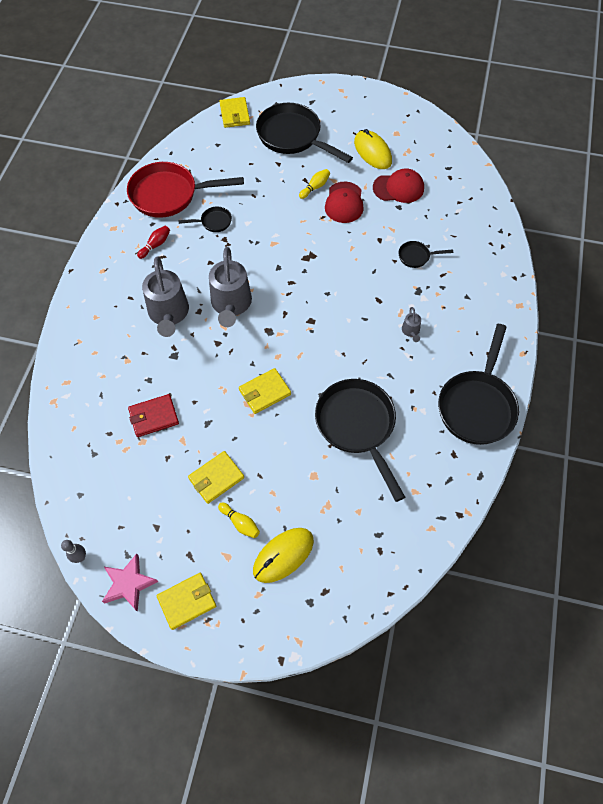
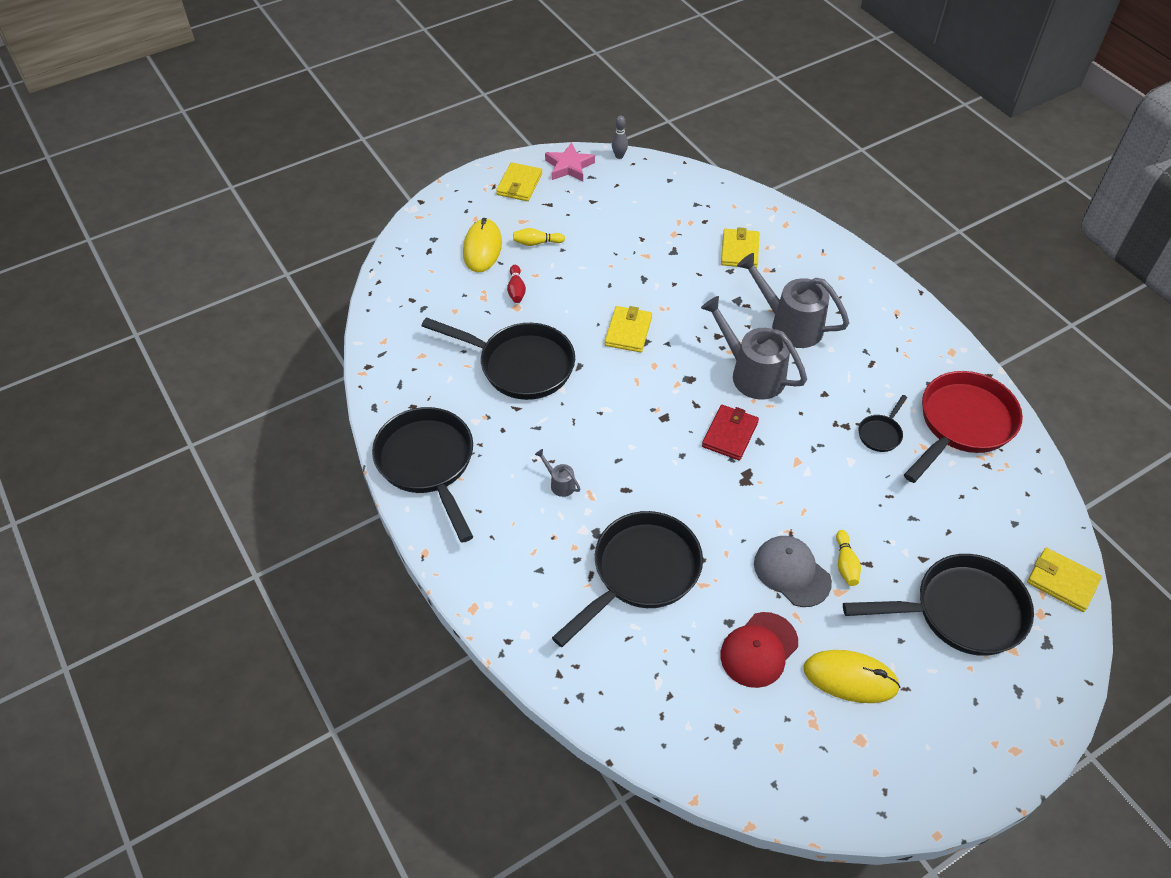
camera: 135 degrees right, 10 degrees down
red wallet [128,394,179,437] -> red wallet moved to [702,405,759,460]
red bowling pin [137,226,170,259] -> red bowling pin moved to [507,265,526,303]
yellow wallet [188,451,244,504] -> yellow wallet moved to [721,227,759,268]
red cap [325,182,364,223] -> grey cap [754,536,832,607]
black pan [398,241,453,268] -> black pan [552,511,703,647], size x2.24

